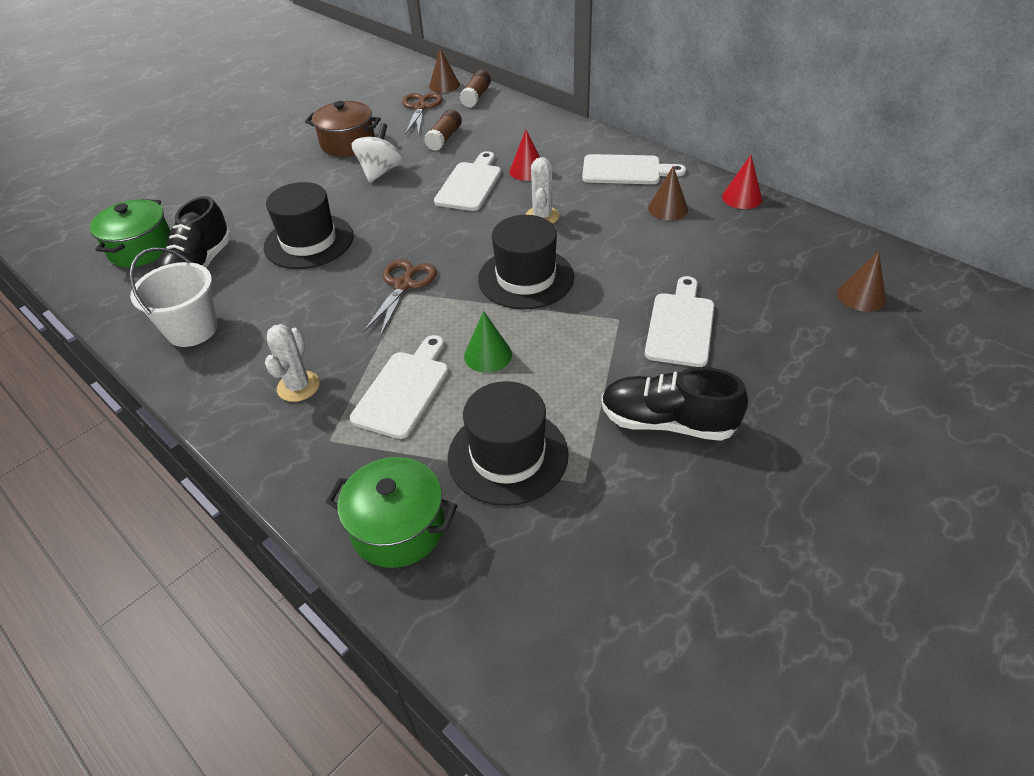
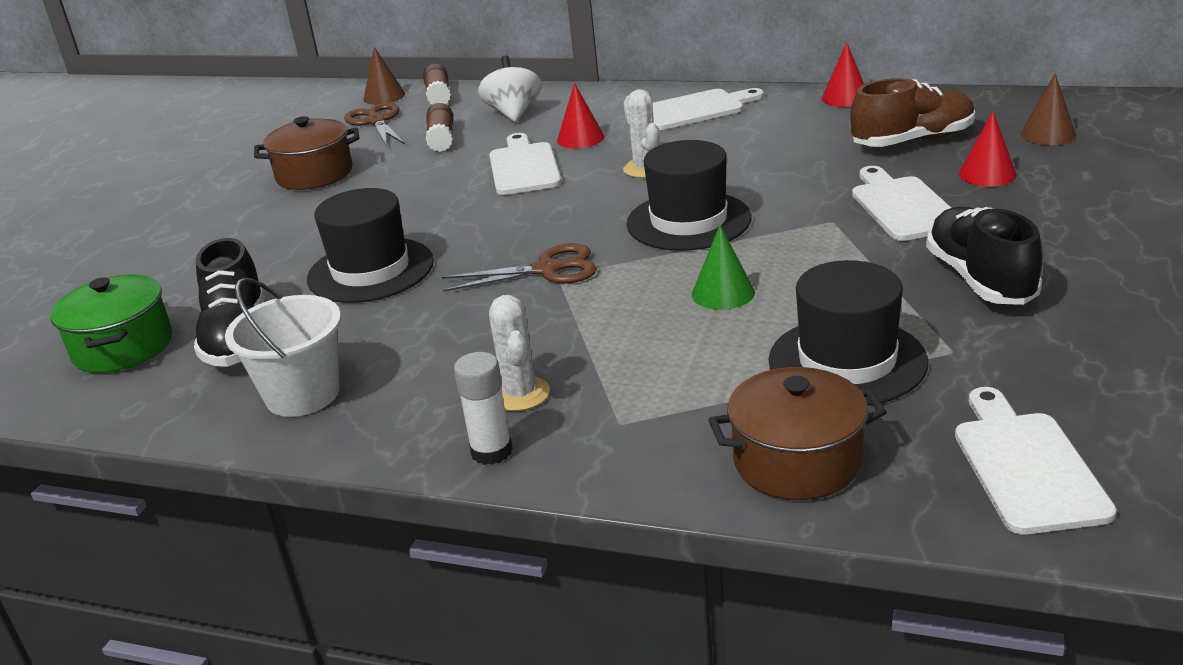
camera: 25 degrees left, 15 degrees down
green pot [326,457,457,568] -> brown pot [708,367,887,500]
white cutting board [350,335,448,439] -> white cutting board moved to [955,387,1117,535]
white spinning top [351,123,403,183] -> white spinning top moved to [478,55,542,122]
brown scissors [363,259,437,337] -> brown scissors turned 90 degrees clockwise [442,243,597,292]
black shoe [601,367,748,441] -> black shoe turned 90 degrees clockwise [926,206,1043,305]
brown cone [648,166,688,220] -> none
none -> white glue stick [454,352,513,465]
none -> brown shoe [850,78,975,147]
none -> red cone [959,111,1017,187]

